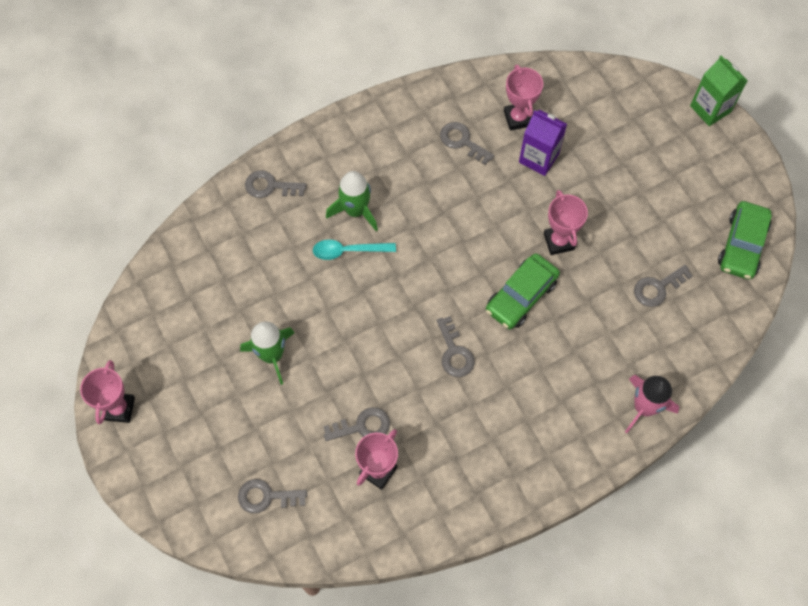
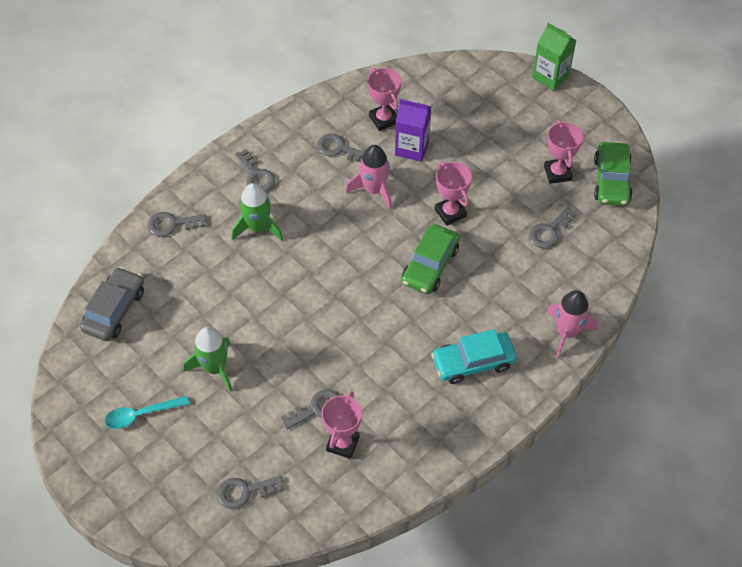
camera: 15 degrees left, 10 degrees down
pink trophy [80,360,135,424] -> pink trophy moved to [544,120,583,184]
turquoise spoon [313,240,396,260] -> turquoise spoon moved to [105,396,190,429]
grey key [436,316,475,377] -> grey key moved to [235,149,275,192]
none -> grey car [80,267,144,341]
none -> pink rocket [346,145,392,209]
none -> turquoise car [431,329,517,384]

